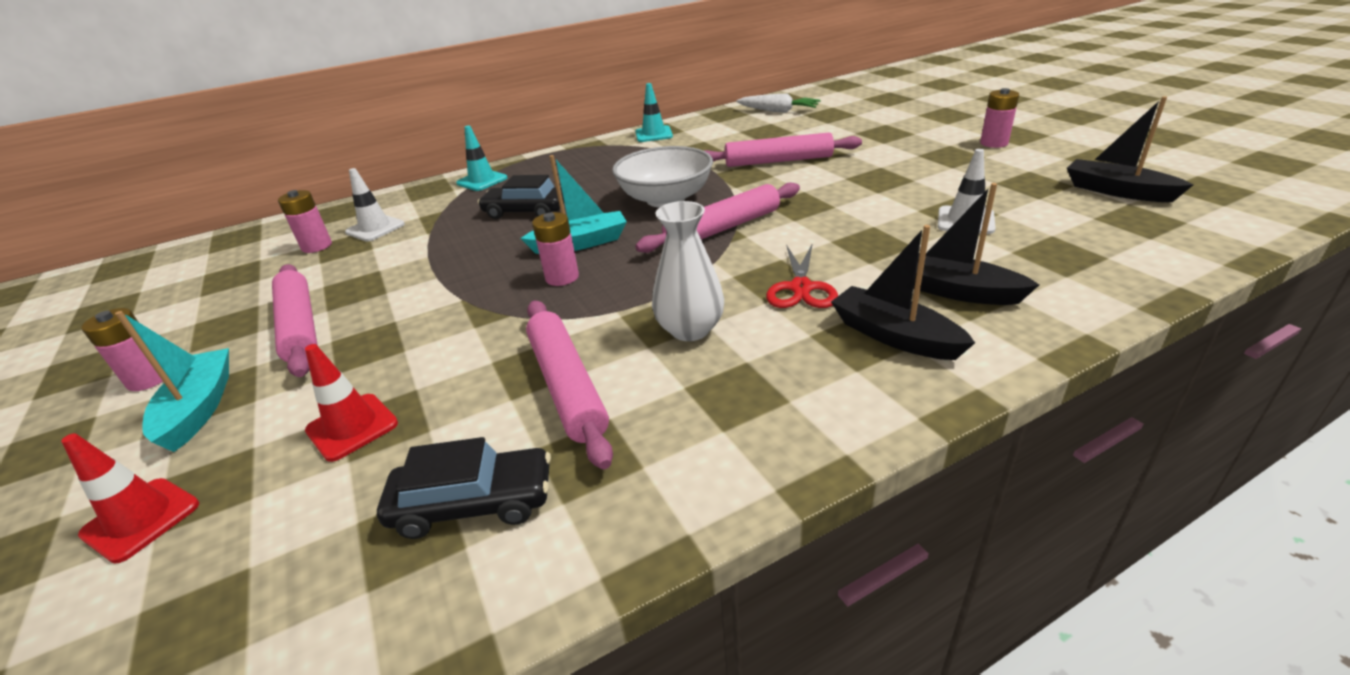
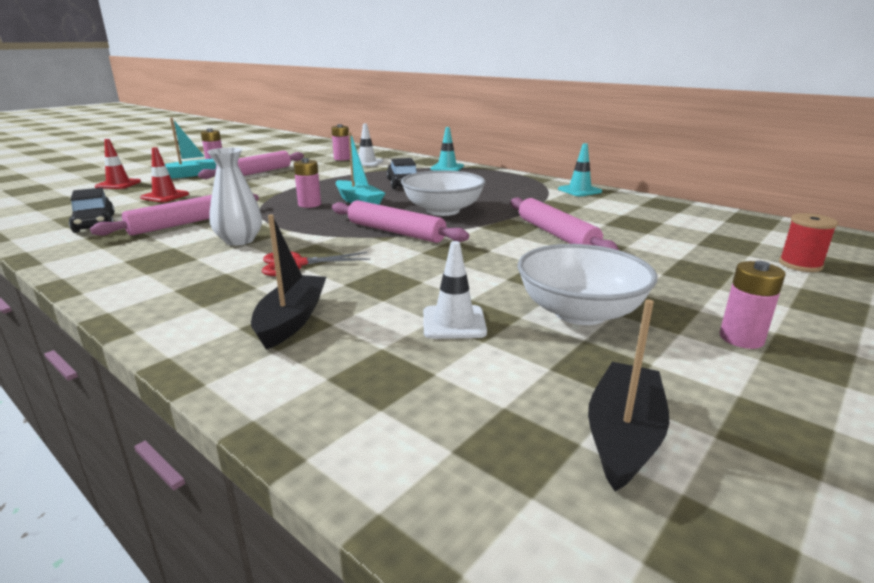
camera: 65 degrees right, 10 degrees down
white carrot [736,93,821,113] -> none
black boat [831,225,975,360] -> none
none -> white bowl [518,244,658,325]
none -> red spool [779,213,838,272]

